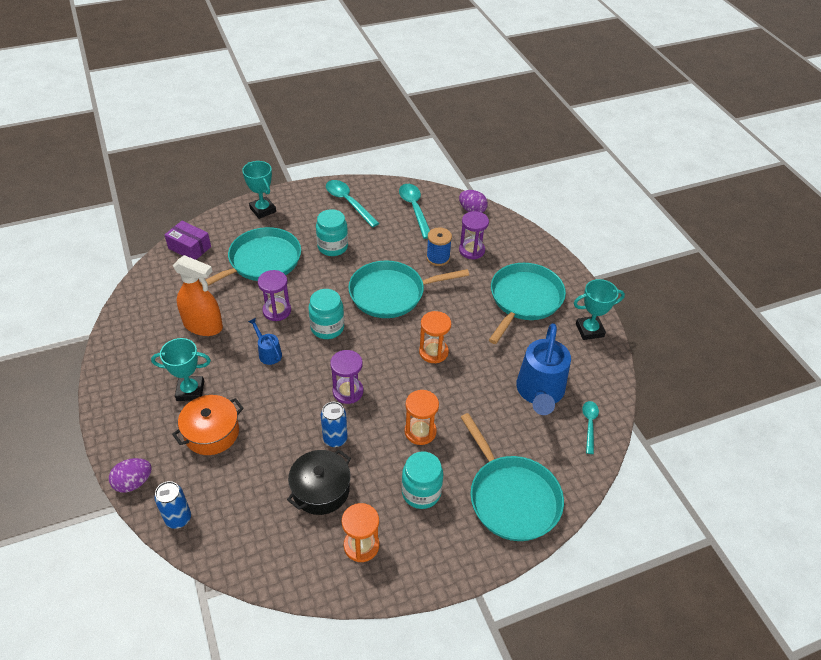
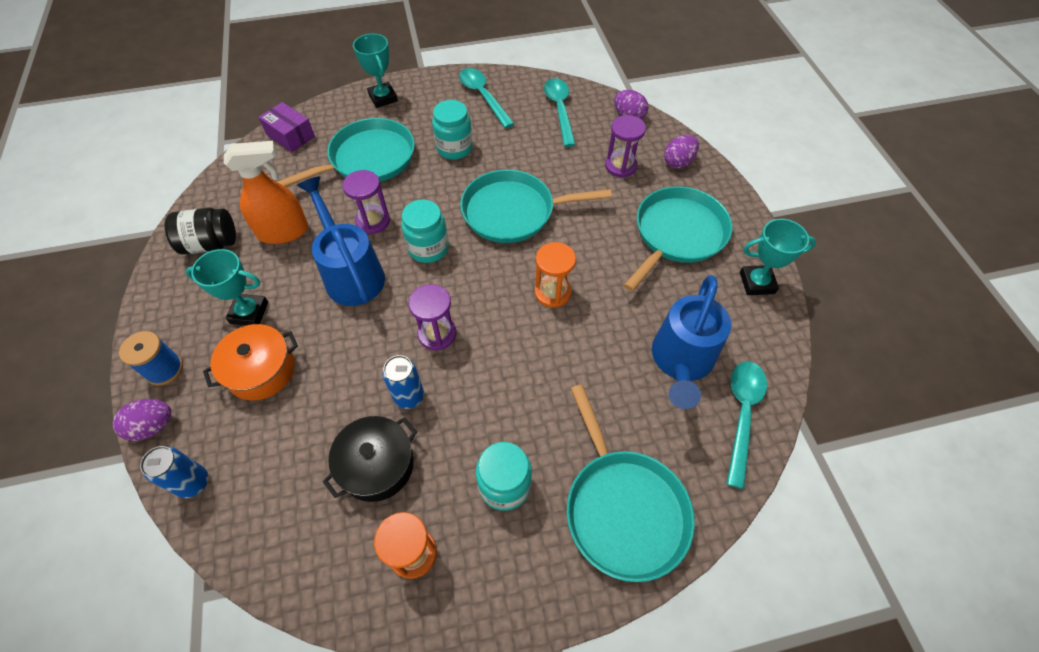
camera: 10 degrees right, 10 degrees up
orange spray bottle [173,255,223,336] -> orange spray bottle turned 45 degrees counterclockwise [224,141,308,244]
blue watering can [248,318,282,365] -> blue watering can [297,176,385,306], size x2.10
orange hourglass [405,390,439,445] -> none
blue spool [426,227,452,266] -> blue spool moved to [119,331,183,386]
turquoise spoon [582,401,599,454] -> turquoise spoon [726,361,767,489], size x1.65
none -> black jar [165,208,236,255]
none -> purple egg [664,135,699,168]

